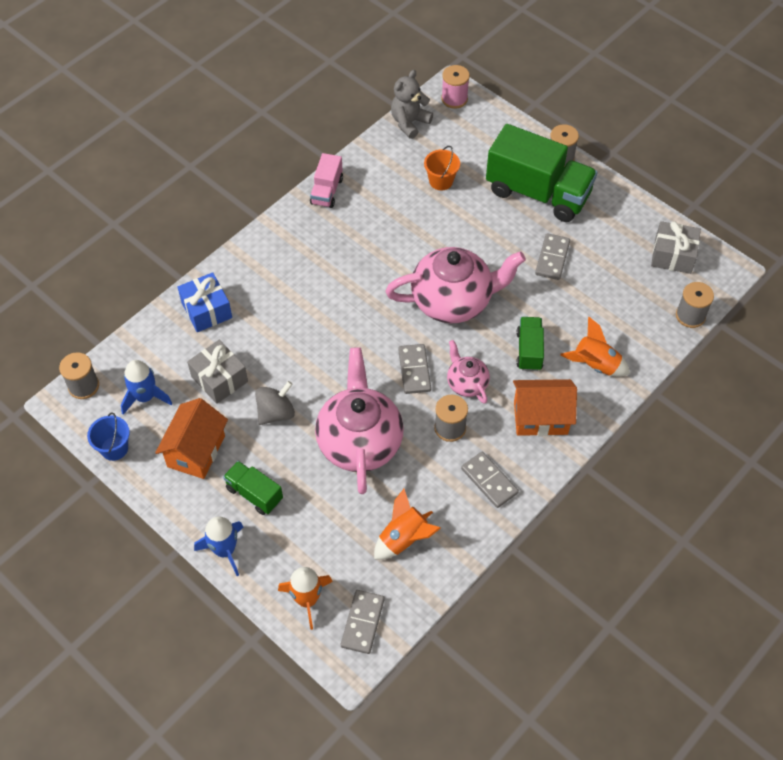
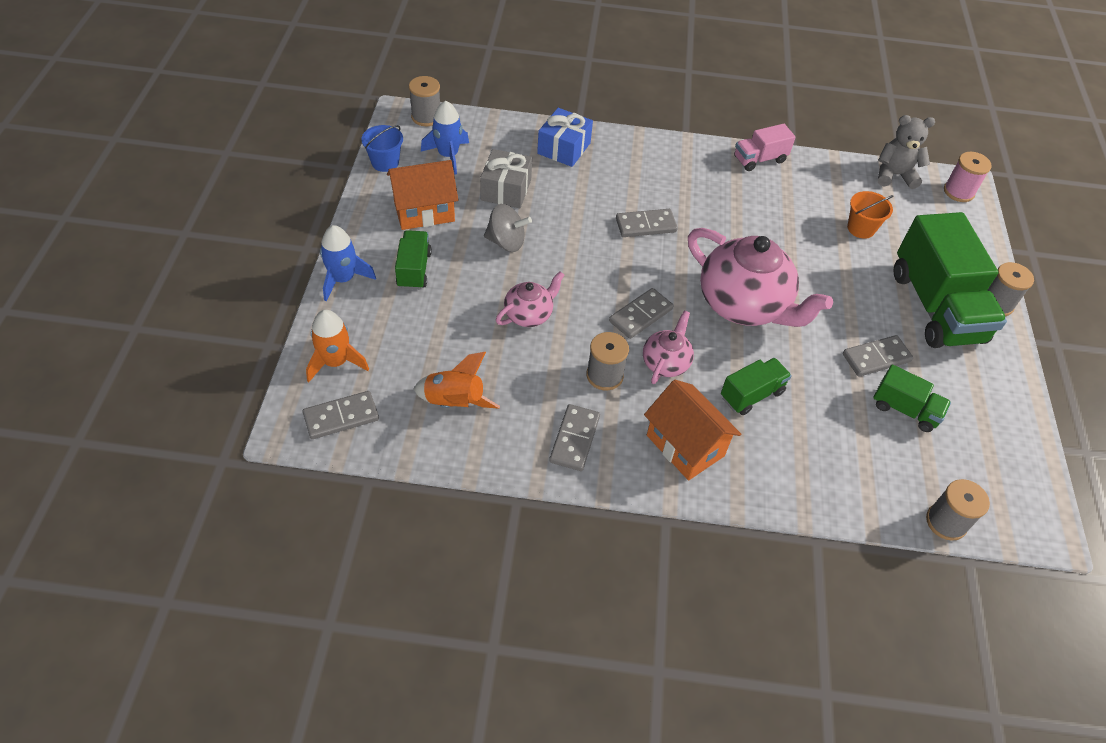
camera: 50 degrees right, 5 degrees down
pink teapot [315,347,404,494] -> pink teapot [496,271,565,327], size x0.50
orange rocket [560,317,630,377] -> none
grey gift [651,221,701,274] -> none
none -> grey domino [616,209,678,237]
none -> green truck [873,364,951,432]

